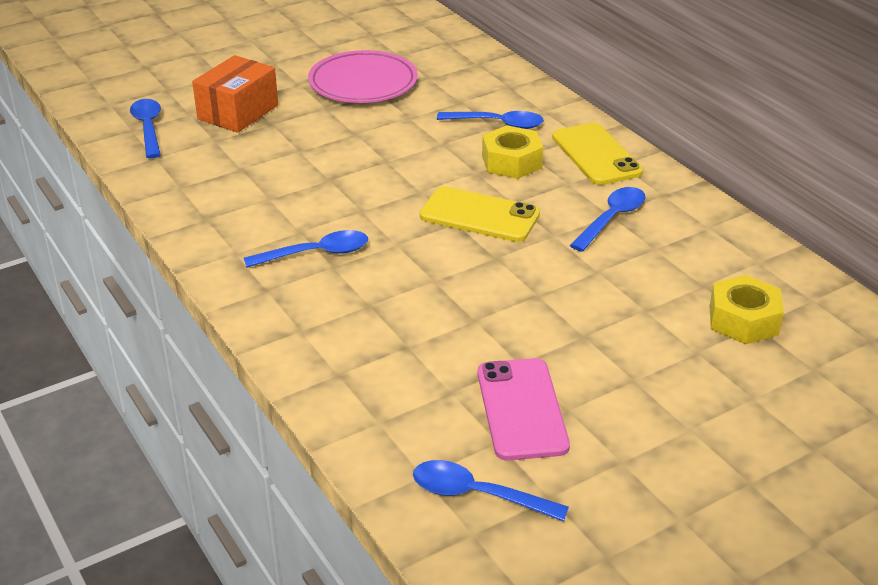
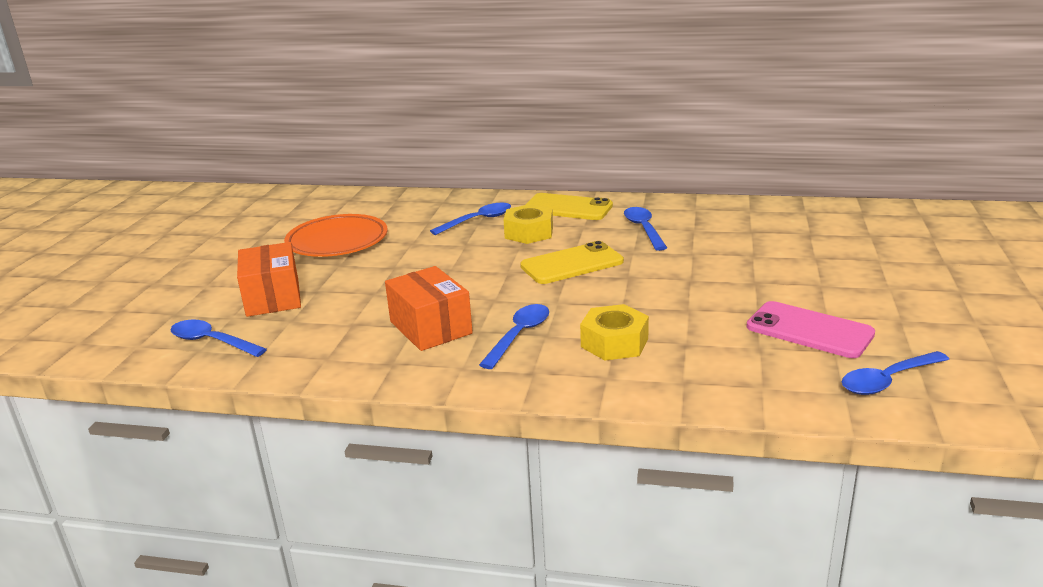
camera: 45 degrees left, 10 degrees down
pink plate [308,50,418,103] -> orange plate [284,214,388,257]
yellow nut [710,275,784,344] -> yellow nut moved to [580,304,649,360]
none -> orange box [385,266,473,351]

